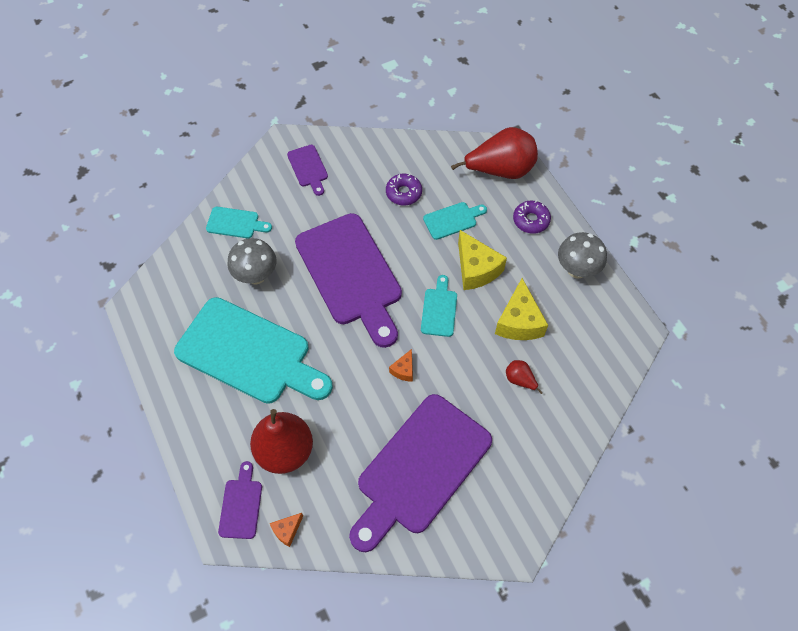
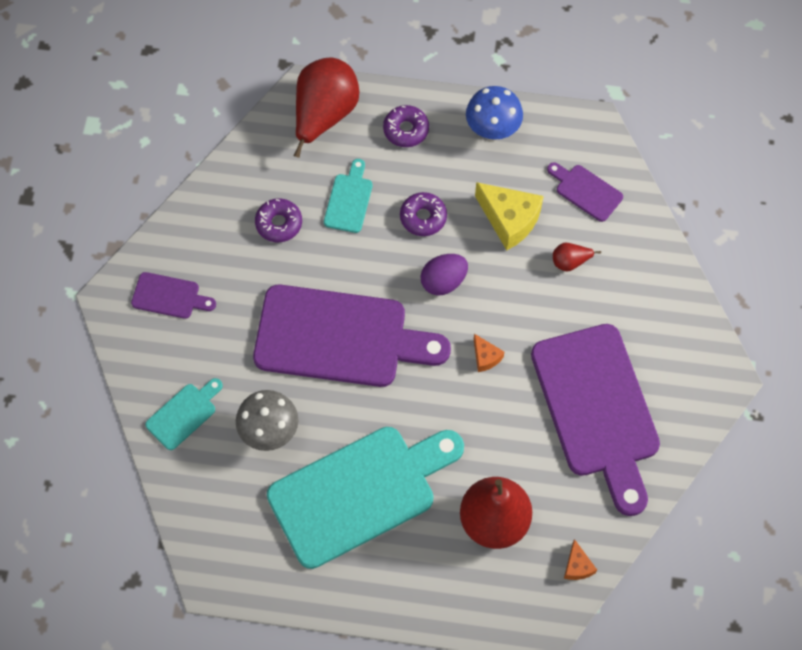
camera: 55 degrees left, 5 degrees up
purple cutting board [218,461,262,539] -> purple cutting board moved to [547,162,623,222]
turquoise cutting board [421,275,457,337] -> purple egg [420,254,468,296]
yellow cheese [458,230,507,290] -> purple donut [400,192,447,236]
grey mushroom [558,232,607,279] -> blue mushroom [466,86,523,141]

